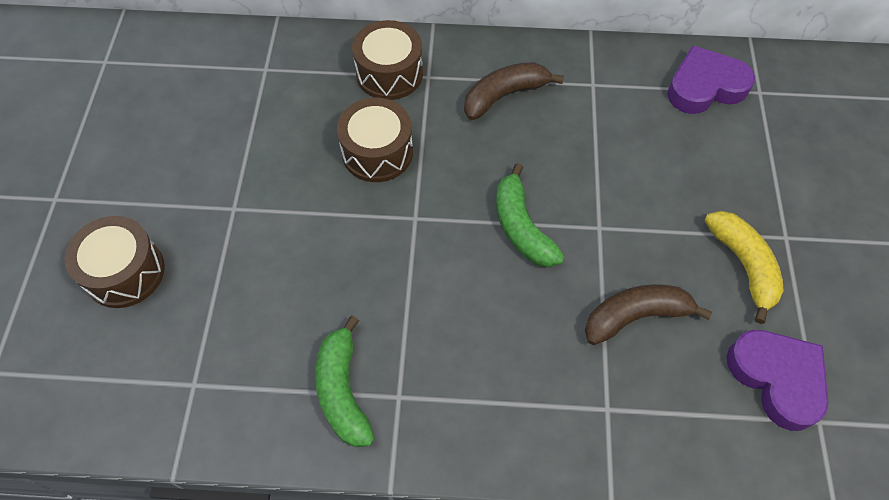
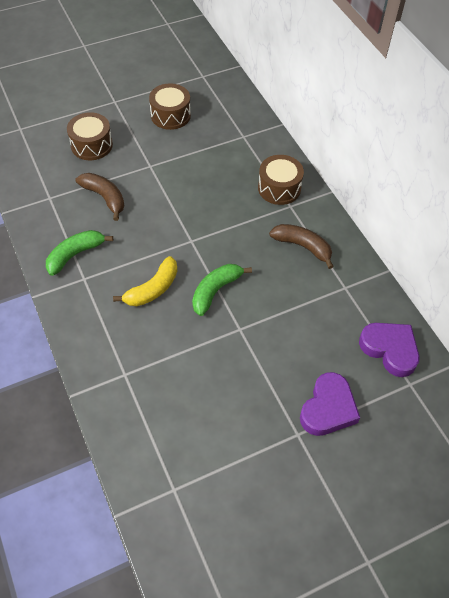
camera: 60 degrees right, 5 degrees down
brown drum [337,98,413,182] -> brown drum moved to [149,83,191,130]
brown banana [585,284,712,345] -> brown banana moved to [76,173,124,221]
yellow banana [704,211,784,324] -> yellow banana moved to [113,256,177,306]
purple heart [726,330,828,431] -> purple heart moved to [300,372,360,436]

